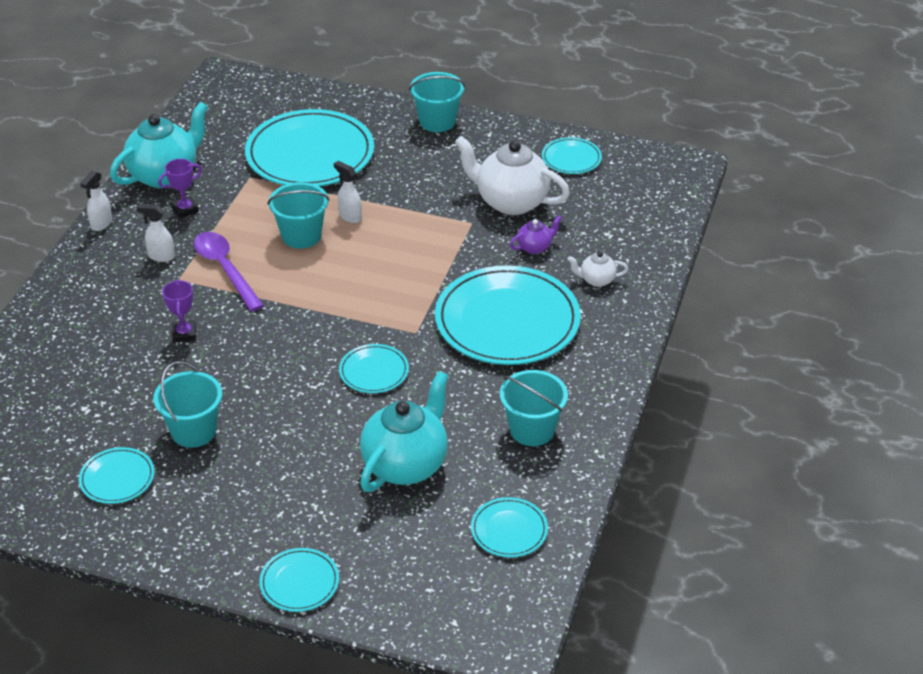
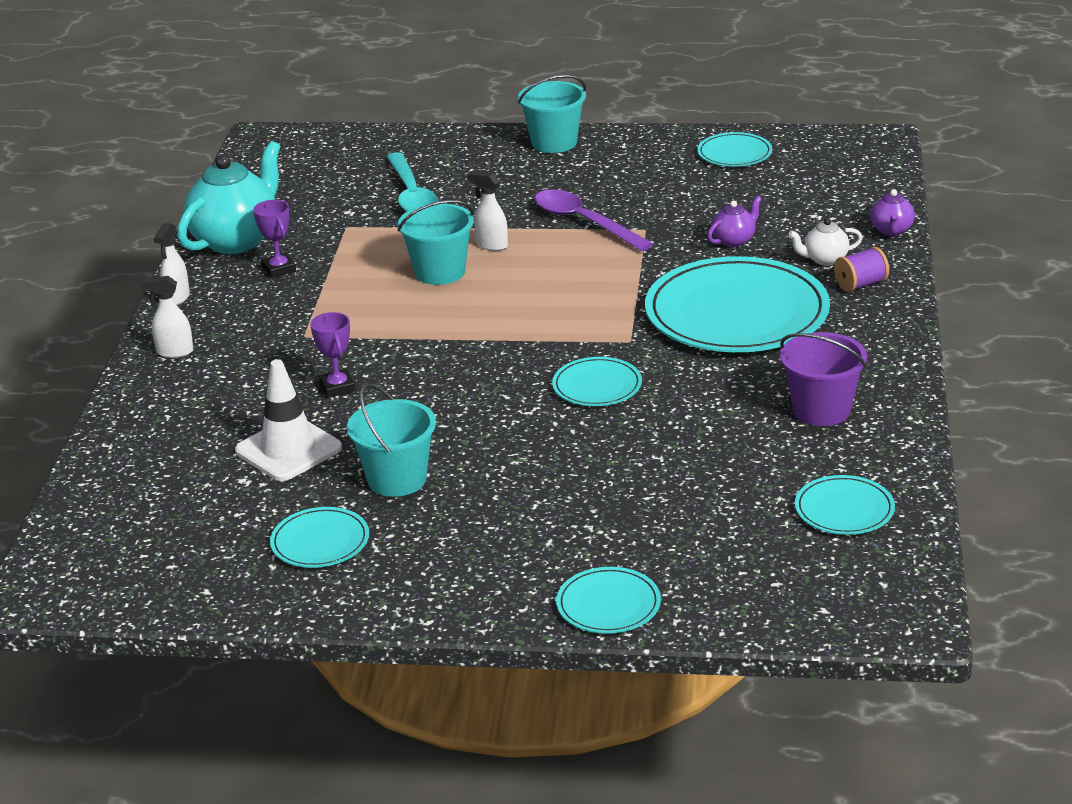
camera: 10 degrees left, 10 degrees down
white spray bottle [137,204,175,262] -> white spray bottle moved to [141,276,193,358]
purple trophy [158,159,202,218] -> purple trophy turned 75 degrees counterclockwise [253,200,296,278]
purple spoon [194,232,264,312] -> purple spoon moved to [534,189,653,252]
turquoise plate [245,109,374,187] -> turquoise spoon [386,152,438,212]
turquoise teapot [360,371,449,492] -> none
white teapot [455,136,570,215] -> none
turquoise bucket [500,370,568,446] -> purple bucket [780,332,867,426]
none -> white traffic cone [235,359,342,481]
none -> purple spool [834,247,889,292]
none -> purple teapot [870,189,915,236]

